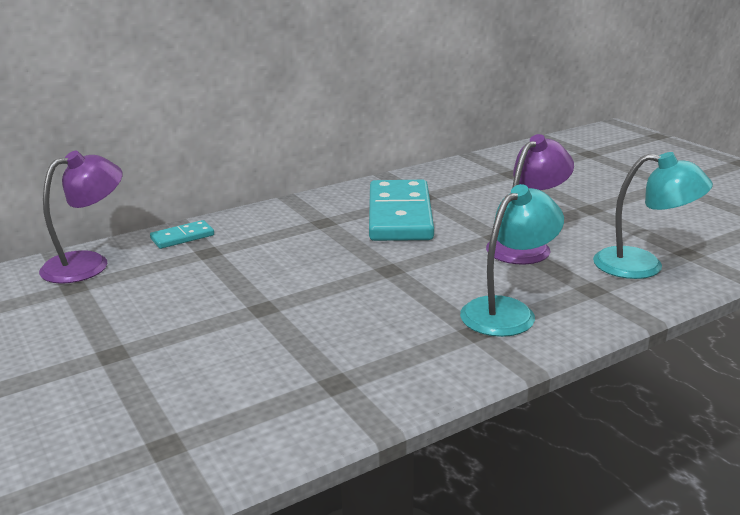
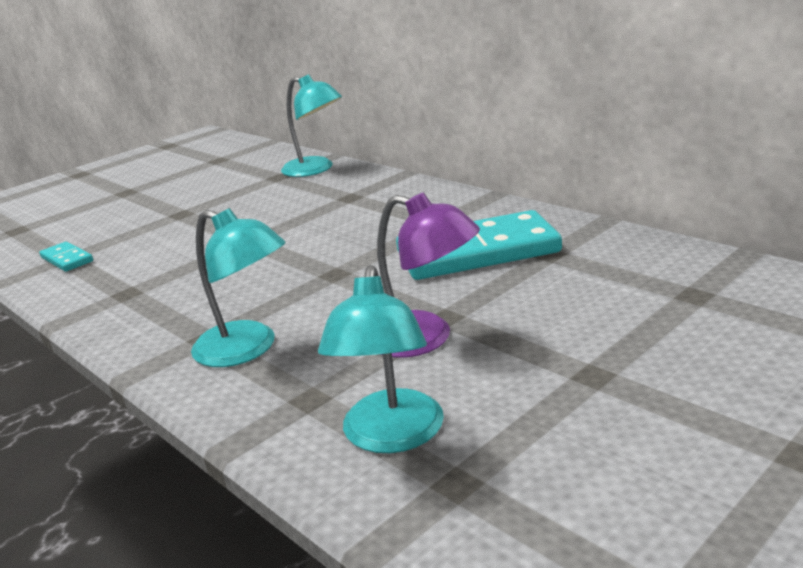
camera: 80 degrees right, 0 degrees up
purple lamp [39,151,123,284] -> turquoise lamp [281,75,342,177]
turquoise domino [150,220,214,249] -> turquoise domino moved to [39,242,93,272]

